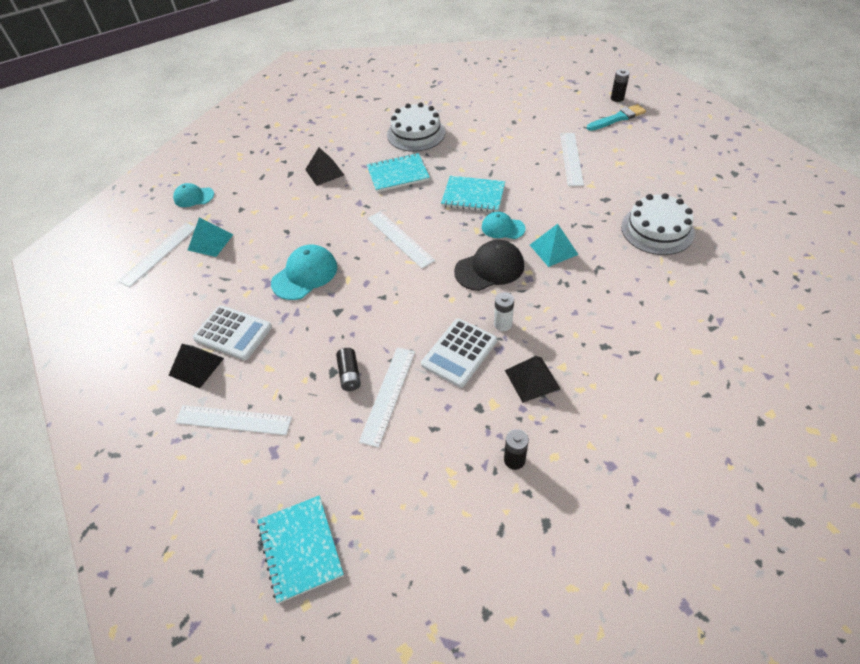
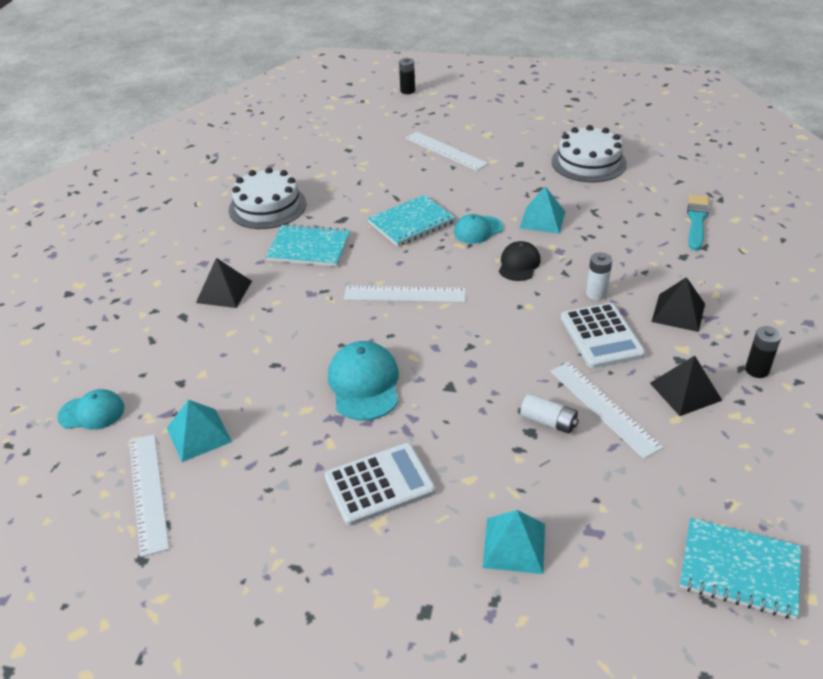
camera: 50 degrees left, 10 degrees down
black pyramid [169,344,224,389] -> black pyramid moved to [650,356,722,416]
turquoise cap [173,183,214,207] -> turquoise cap turned 135 degrees counterclockwise [57,389,124,430]
white ruler [175,405,292,435] -> turquoise pyramid [483,510,545,574]
black battery [336,348,361,391] -> white battery [520,393,579,434]
turquoise notebook [367,153,430,192] -> turquoise notebook turned 75 degrees clockwise [266,224,350,267]
black cap [454,240,524,291] -> black cap [499,241,541,281], size x0.64
turquoise brush [587,104,646,131] -> turquoise brush moved to [687,195,709,251]

